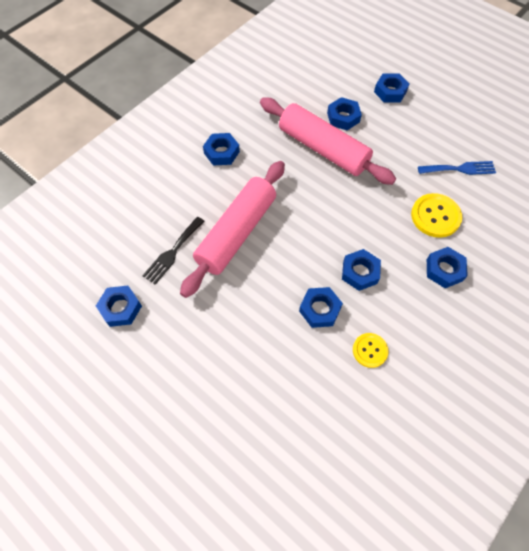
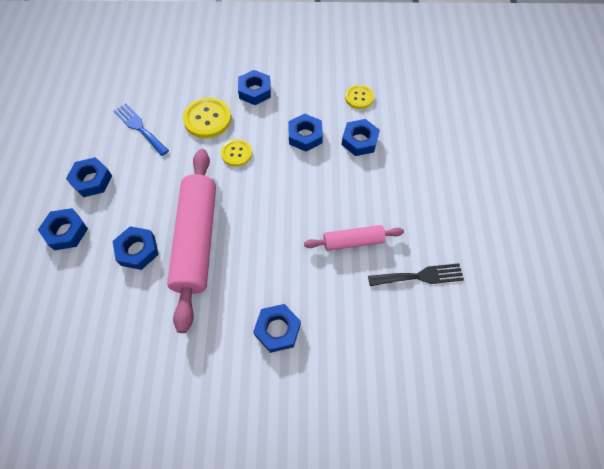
camera: 130 degrees left, 0 degrees up
blue nut [96,286,142,327] -> blue nut moved to [66,157,112,197]
pink rolling pin [180,161,285,298] -> pink rolling pin [304,225,404,251], size x0.51
none -> yellow button [221,139,252,167]

